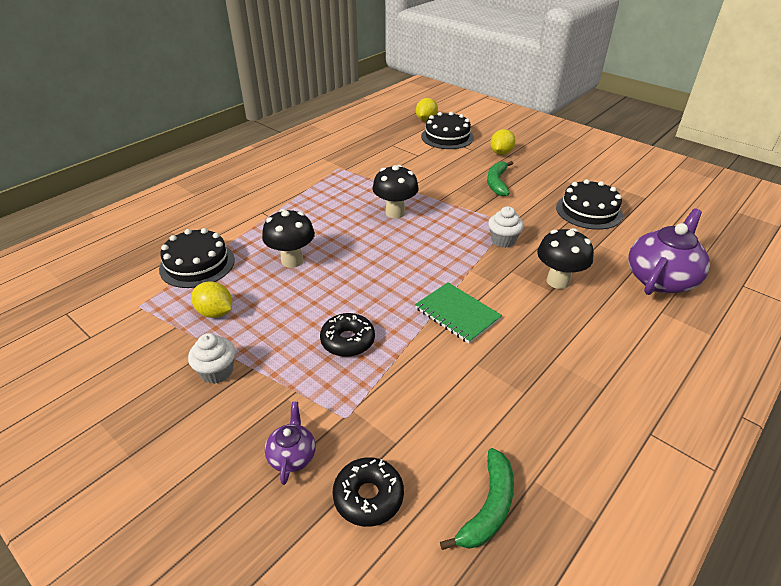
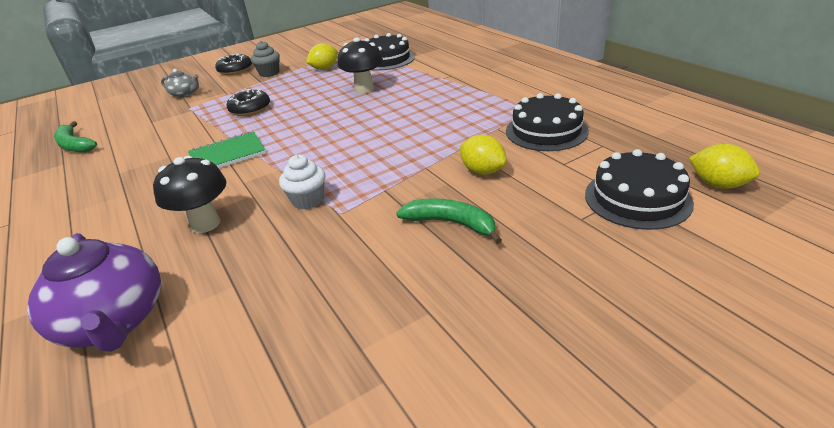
camera: 110 degrees right, 5 degrees down
white cupcake [188,333,235,384] -> grey cupcake [251,41,280,77]
purple teapot [265,402,316,485] -> grey teapot [161,69,199,98]
black donut [332,457,404,527] -> black donut moved to [215,54,252,75]
black mushroom [372,165,419,218] -> none
yellow lemon [490,129,516,155] -> yellow lemon moved to [460,135,507,175]
black cake [556,179,623,230] -> black cake moved to [506,93,589,151]

